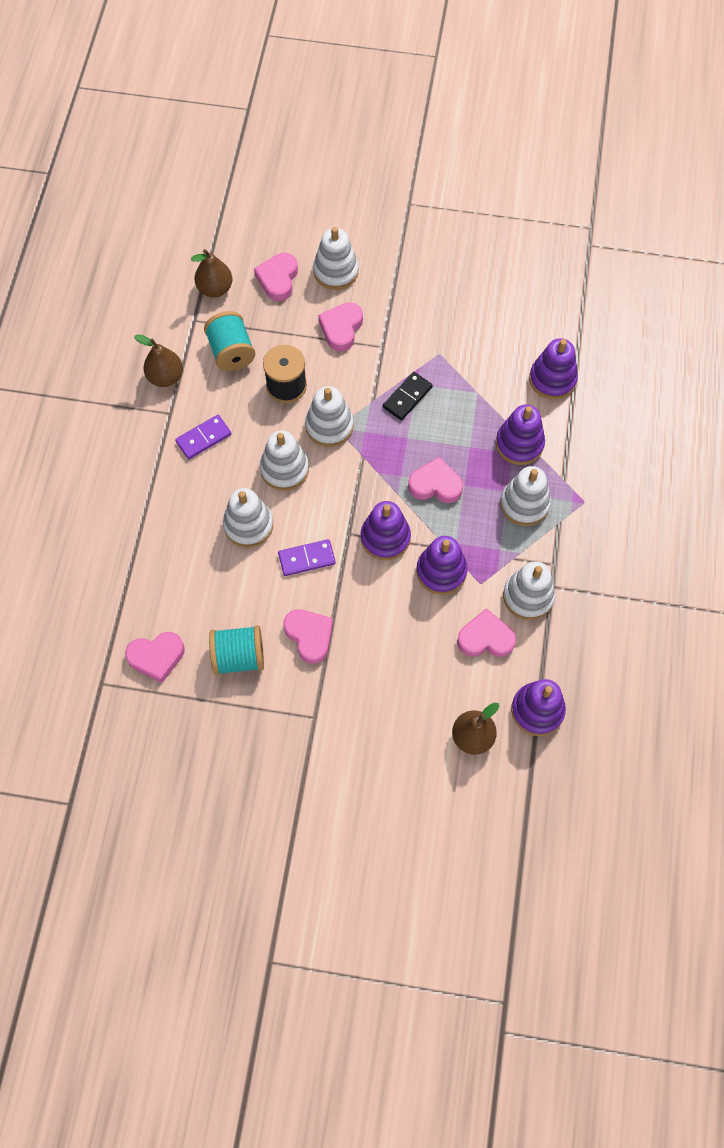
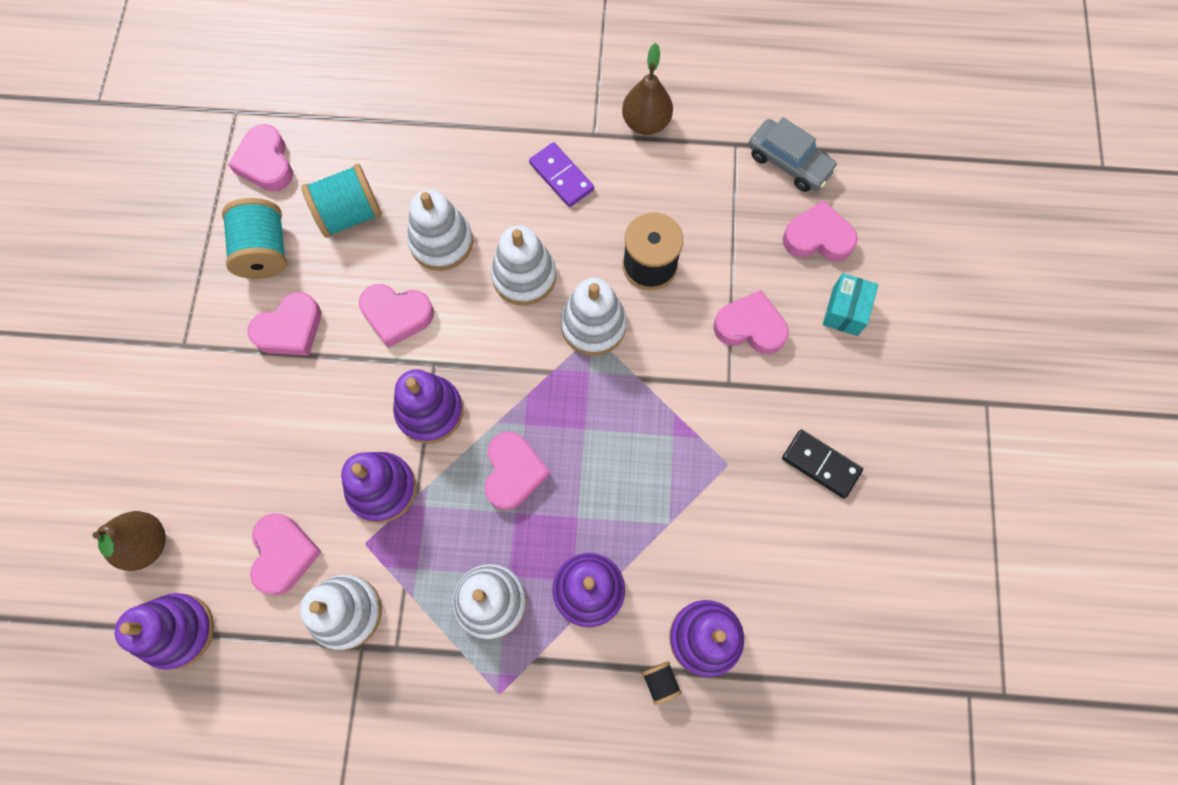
camera: 85 degrees right, 5 degrees up
brown pear [191,249,232,298] -> grey car [749,117,838,192]
turquoise spool [204,311,255,371] -> turquoise spool moved to [302,164,382,238]
purple domino [278,539,336,576] -> pink heart [359,284,434,348]
white stacking toy [313,227,359,290] -> turquoise box [823,273,879,336]
black domino [383,372,433,420] -> black domino moved to [782,430,863,499]
none -> black spool [642,661,682,705]

